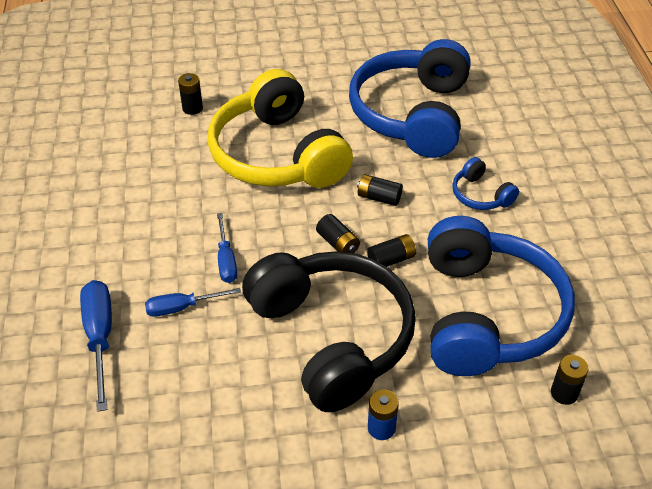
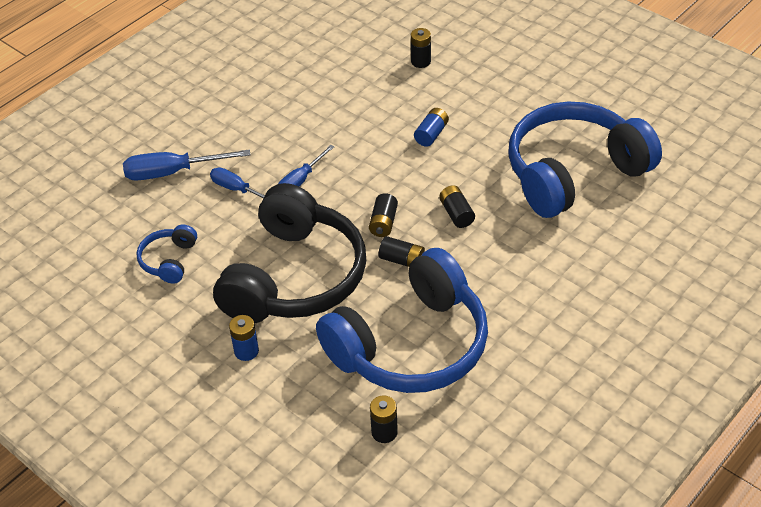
camera: 50 degrees right, 0 degrees up
blue screwdriver [80,280,112,412] -> blue screwdriver turned 135 degrees counterclockwise [123,149,250,181]
yellow headphones [208,69,353,188] -> blue battery [414,108,449,147]
blue headphones [452,157,519,210] -> blue headphones moved to [137,225,197,284]

